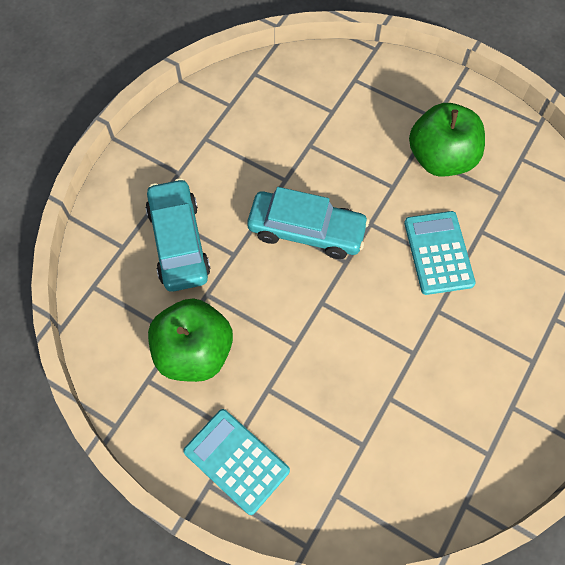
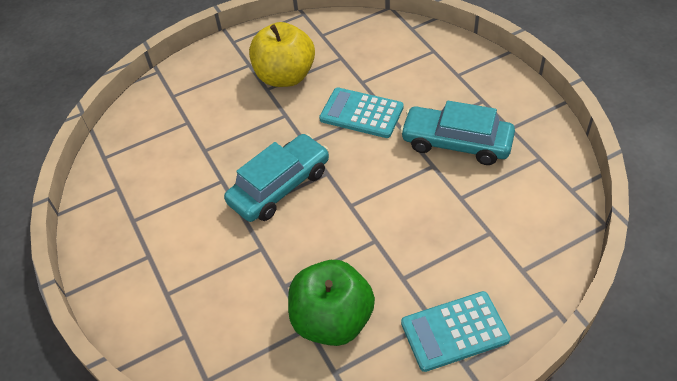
camera: 55 degrees left, 15 degrees down
turquoise car [146,178,211,292] -> turquoise car moved to [400,101,515,165]
green apple [409,103,485,177] -> yellow apple [249,22,315,87]

